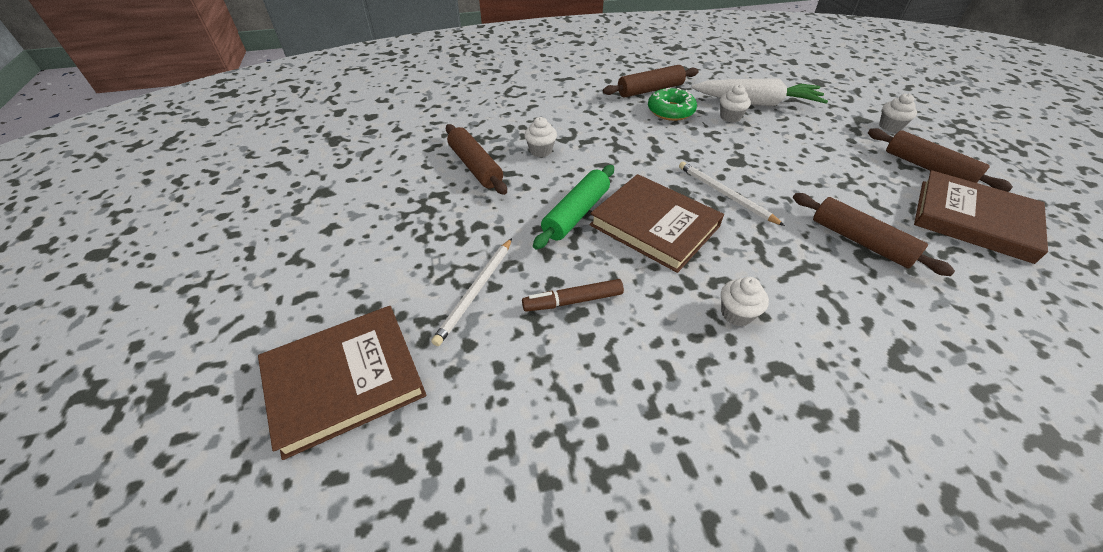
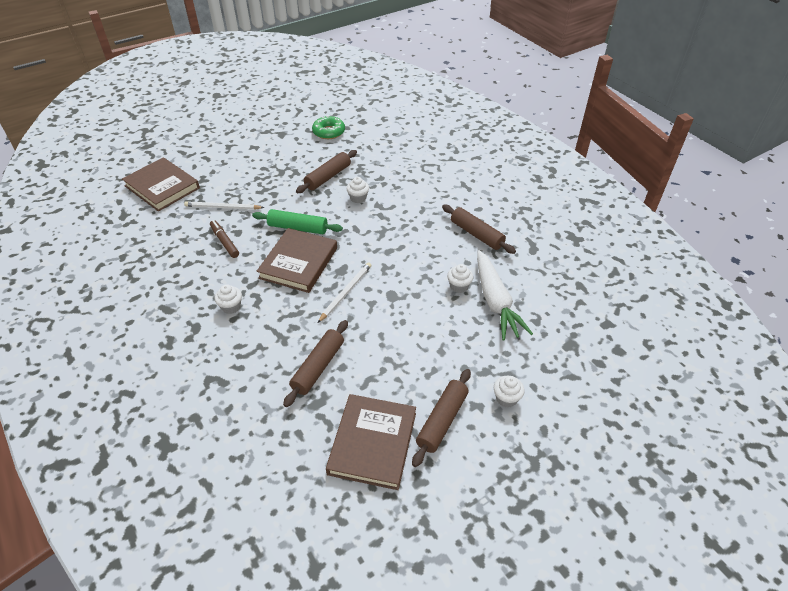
camera: 70 degrees right, 0 degrees up
green donut [648,88,697,121] -> green donut moved to [312,115,345,139]

